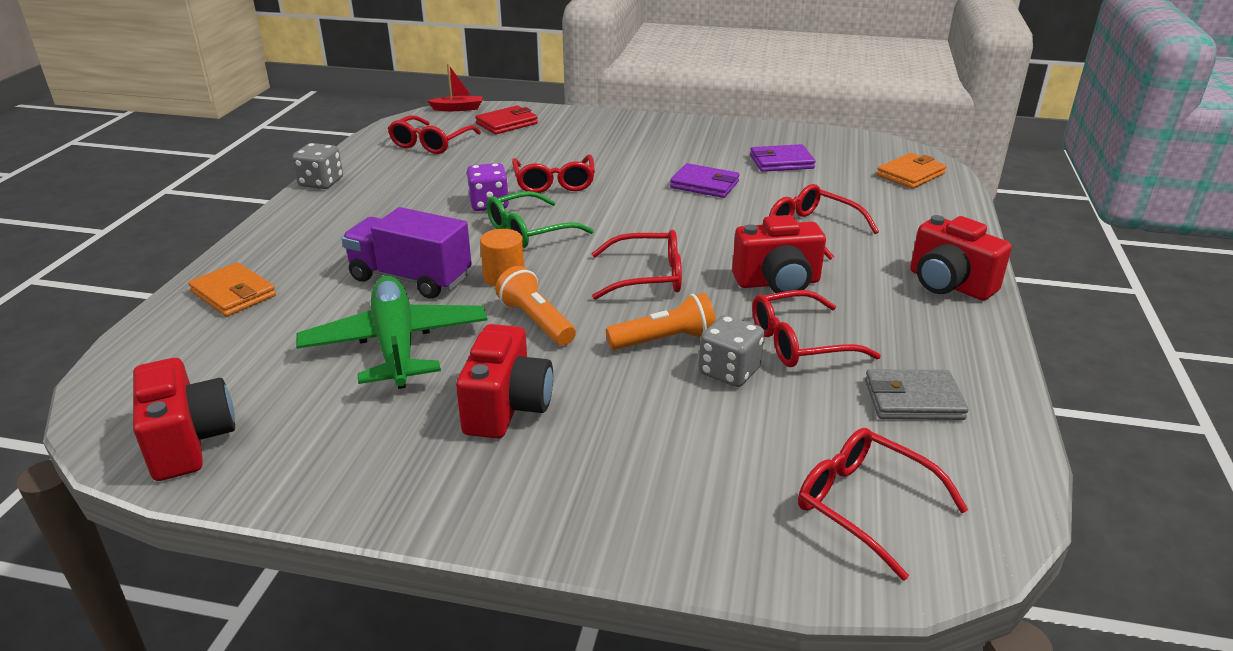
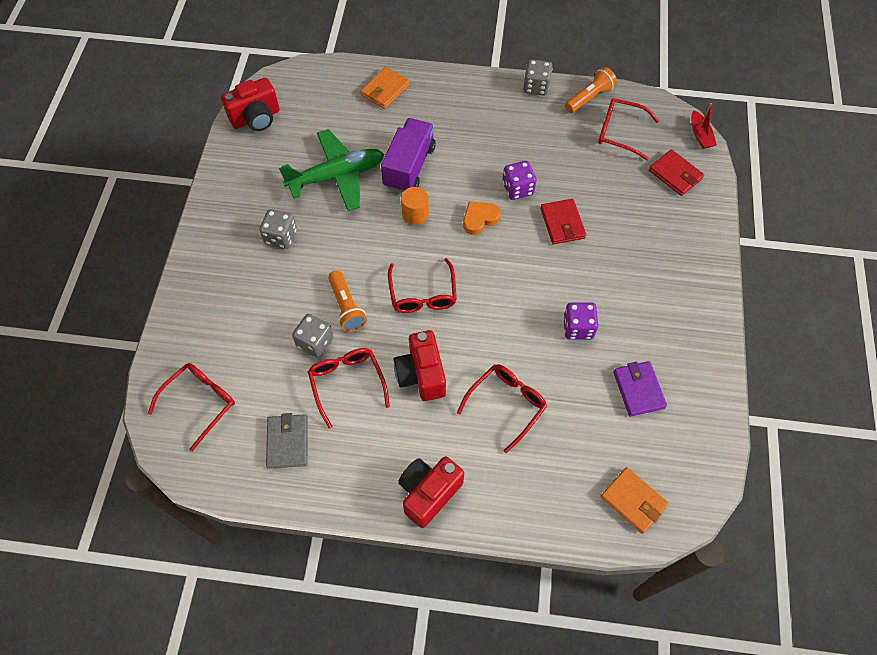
camera: 85 degrees right, 30 degrees up
red camera [456,324,553,439] -> grey dice [260,209,297,249]
green glasses [487,191,594,248] -> orange heart [463,201,501,235]
orange flashlight [495,266,576,346] -> orange flashlight moved to [565,67,617,113]
red glasses [512,155,595,193] -> red wallet [540,199,586,244]
purple wallet [670,163,740,198] -> purple dice [563,302,598,340]

